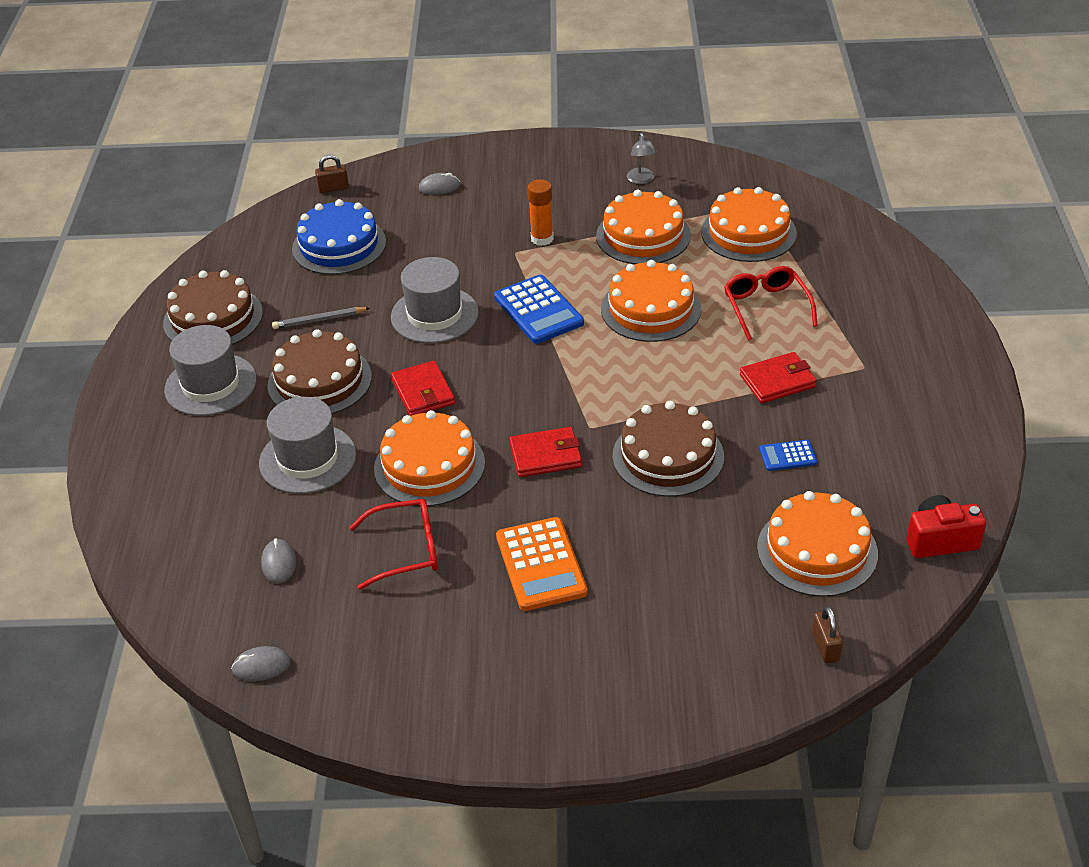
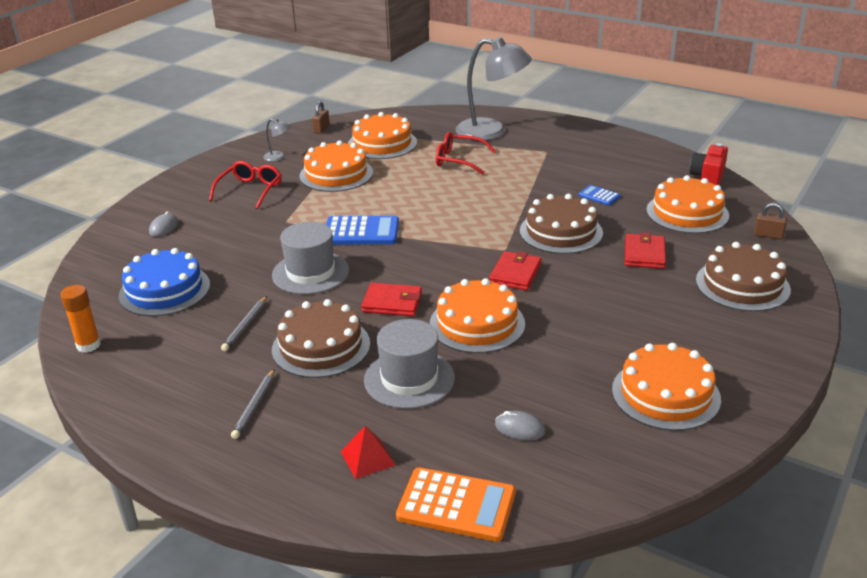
camera: 60 degrees left, 10 degrees down
brown cake [163,270,263,345] -> brown cake moved to [696,242,791,312]
grey hat [164,325,257,416] -> grey pencil [231,369,275,439]
grey mouse [231,646,291,681] -> none
brown padlock [315,155,349,193] -> brown padlock moved to [312,101,330,134]
red glasses [349,499,438,590] -> red glasses moved to [209,161,282,209]
orange calculator [496,517,588,611] -> orange calculator moved to [396,467,516,542]
orange glue stick [528,179,554,246] -> orange glue stick moved to [60,285,101,353]
orange cake [601,260,701,342] -> orange cake moved to [612,343,721,431]
red wallet [740,352,817,403] -> red wallet moved to [625,232,666,269]
blue calculator [759,440,817,471] -> blue calculator turned 105 degrees clockwise [578,185,620,205]
none -> red pyramid [341,426,396,479]
none -> grey lamp [455,37,532,141]

